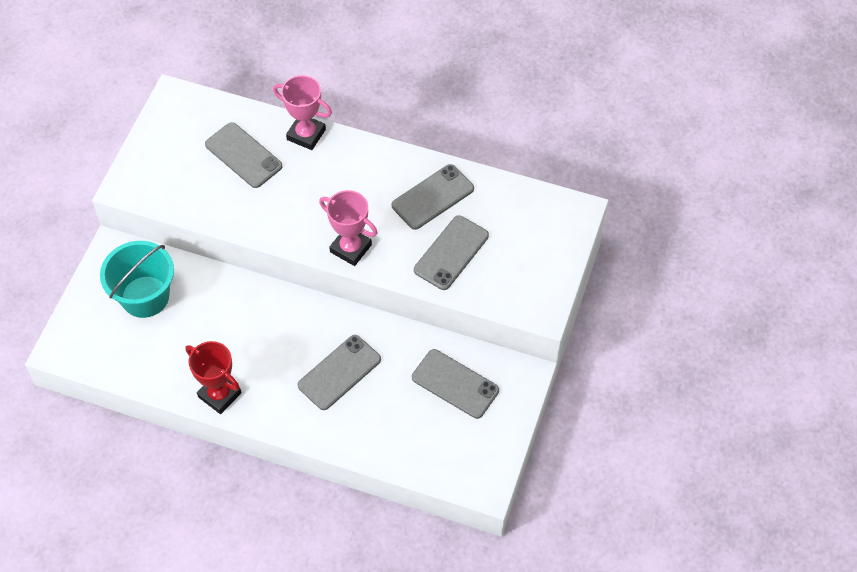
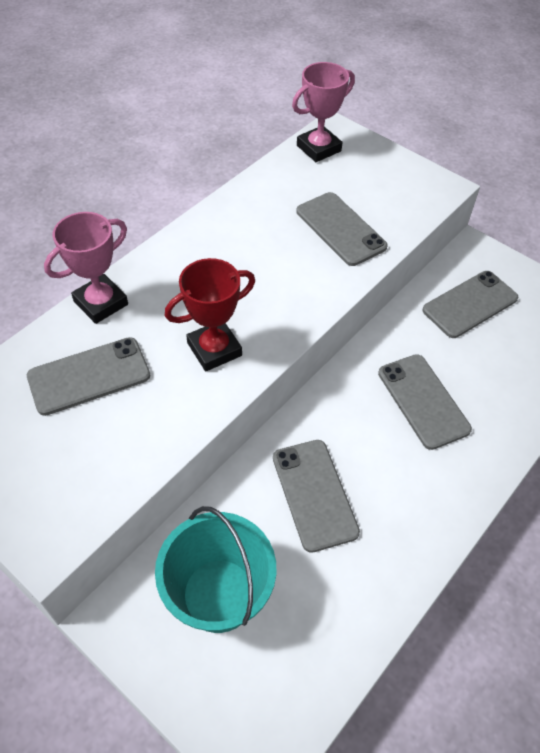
camera: 70 degrees left, 5 degrees down
red trophy [185,341,241,414] -> red trophy moved to [165,258,255,371]
pink trophy [319,190,378,266] -> pink trophy moved to [292,62,355,162]
grey phone [392,164,474,230] -> grey phone moved to [273,440,360,553]

